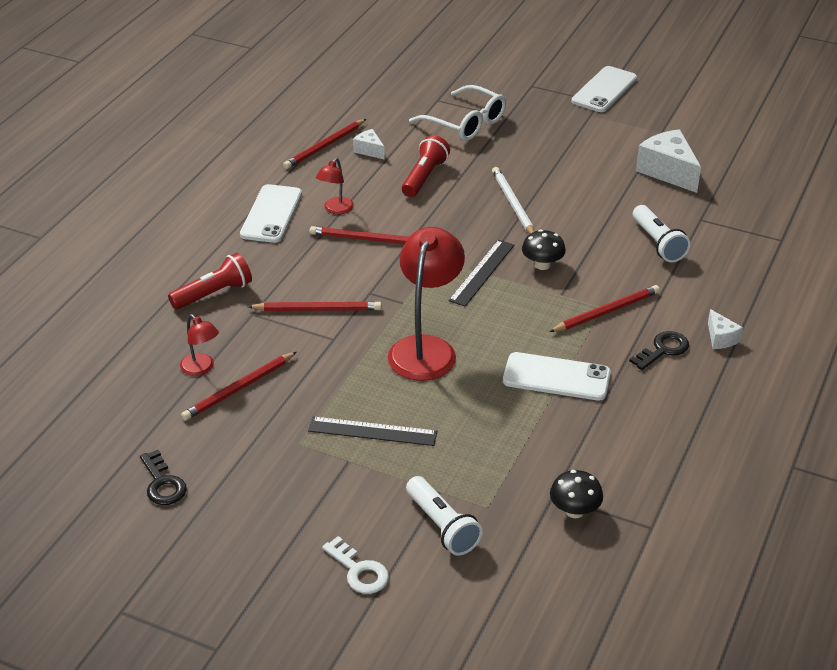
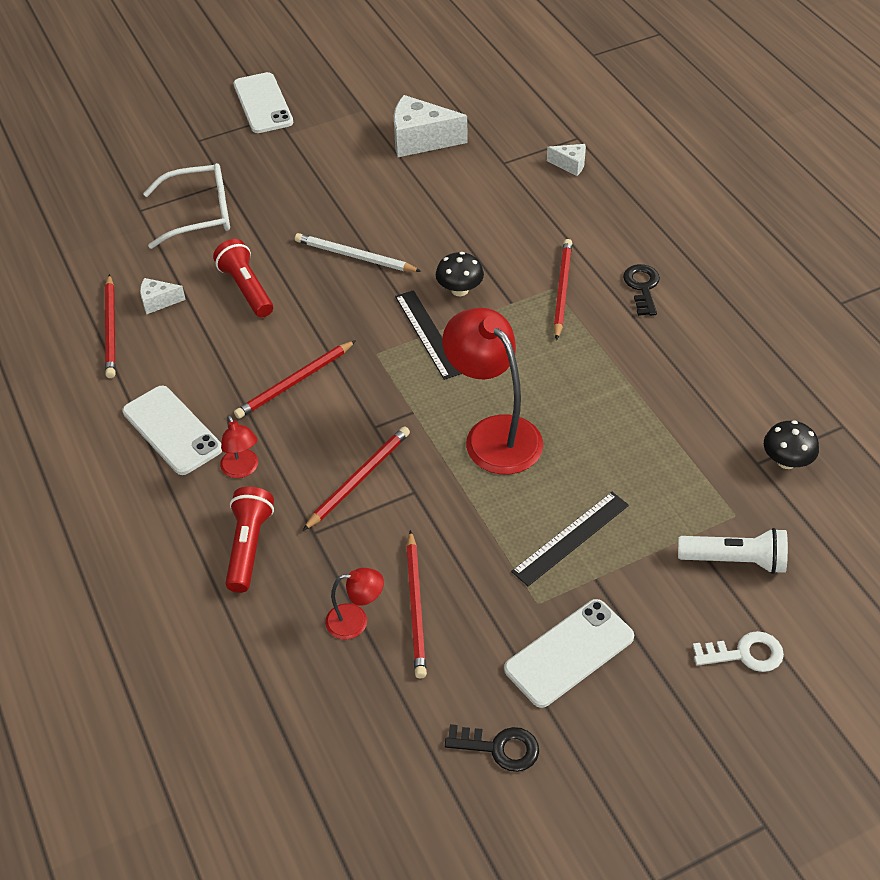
camera: 50 degrees left, 10 degrees up
red lamp [316,158,354,214] -> red lamp moved to [220,415,258,478]
white phone [503,352,611,401] -> white phone moved to [504,599,634,708]
white flashlight [633,205,690,263] -> none
white cheese [708,309,743,349] -> white cheese moved to [547,144,586,176]

